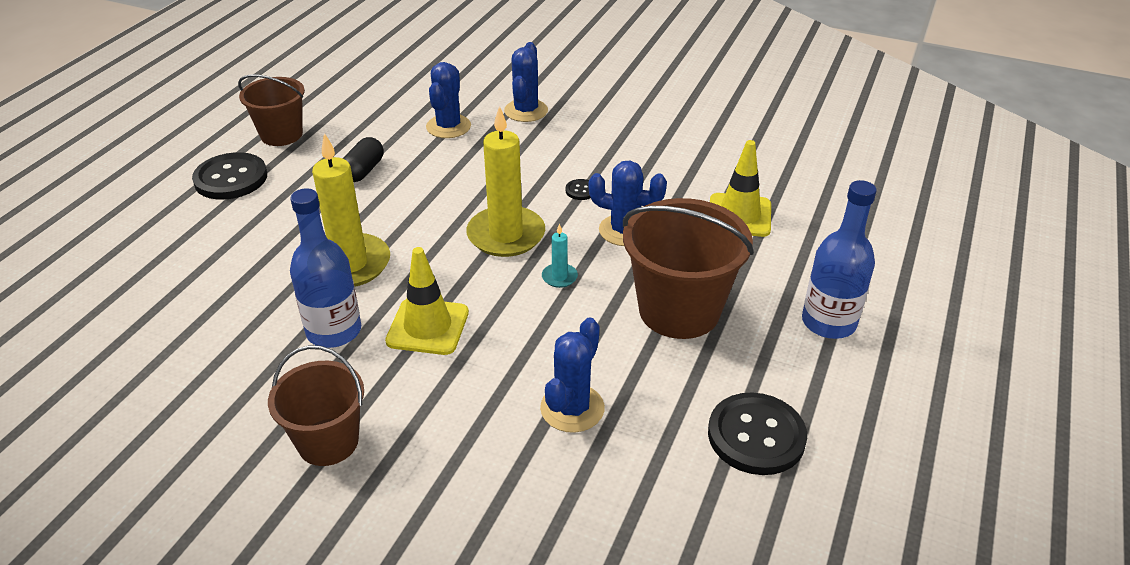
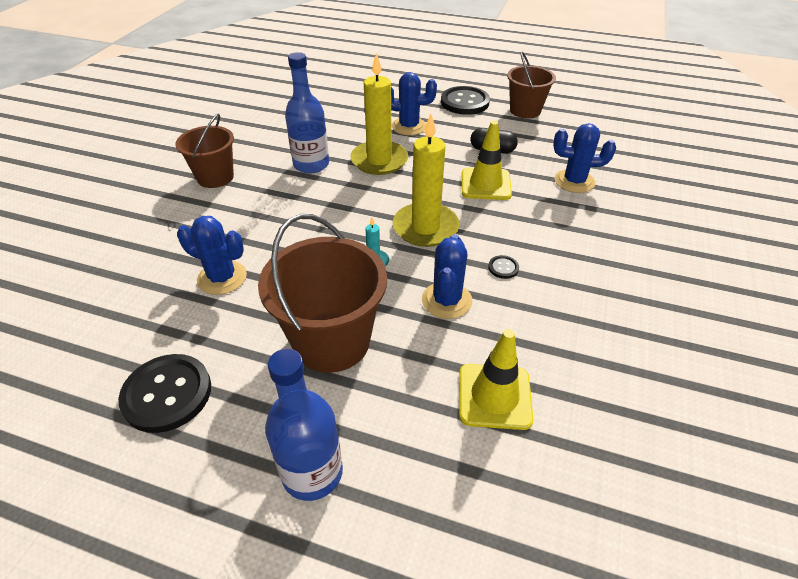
camera: 85 degrees right, 5 degrees up
yellow traffic cone [385,247,469,355] -> yellow traffic cone moved to [462,121,512,200]
blue cactus [504,42,548,122] -> blue cactus moved to [391,72,437,135]

